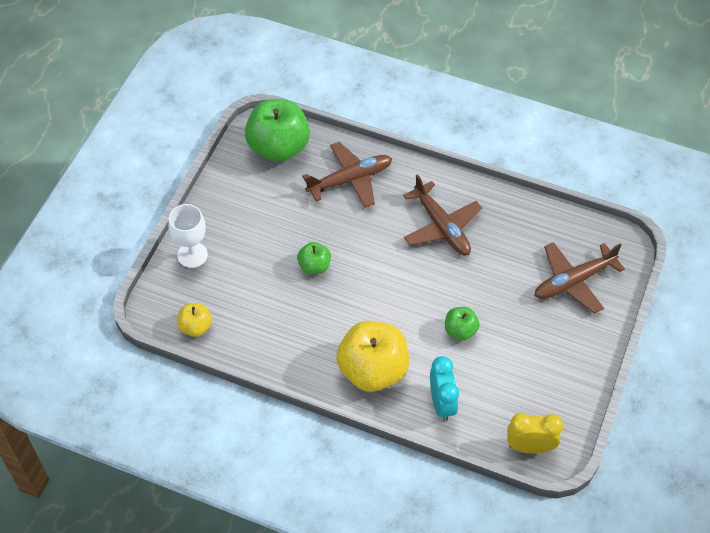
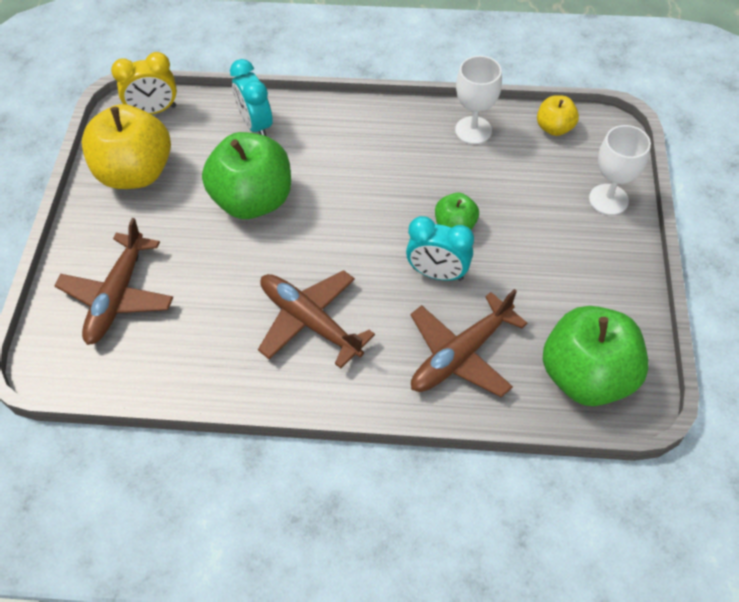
camera: 165 degrees right, 0 degrees up
yellow apple [336,321,409,392] -> yellow apple moved to [82,104,171,189]
green apple [445,307,480,341] -> green apple [202,132,291,219], size x2.02
brown plane [535,242,625,314] -> brown plane turned 150 degrees clockwise [54,218,173,345]
none -> turquoise clock [406,216,474,281]
none -> white goblet [455,56,502,144]

